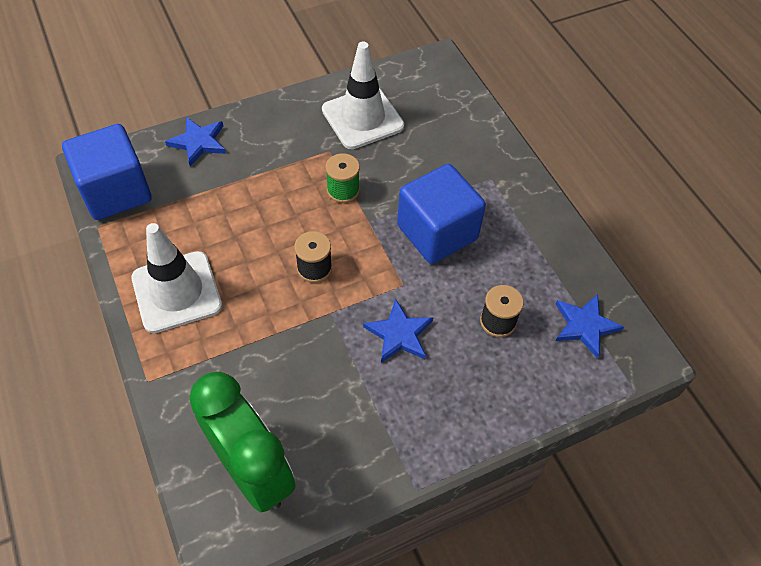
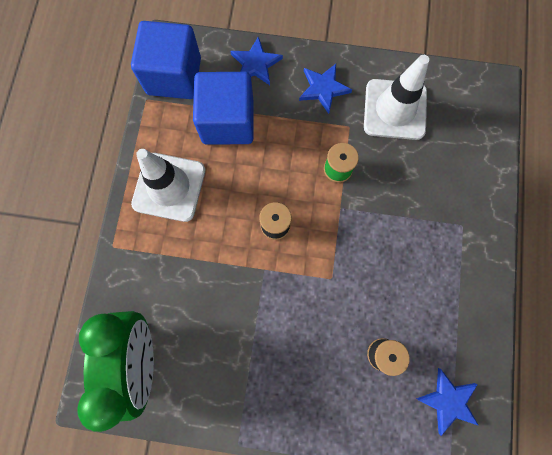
camera: 35 degrees right, 20 degrees up
blue star [363,299,433,363] -> blue star moved to [299,64,352,114]
blue cube [397,164,486,264] -> blue cube moved to [193,72,253,145]

